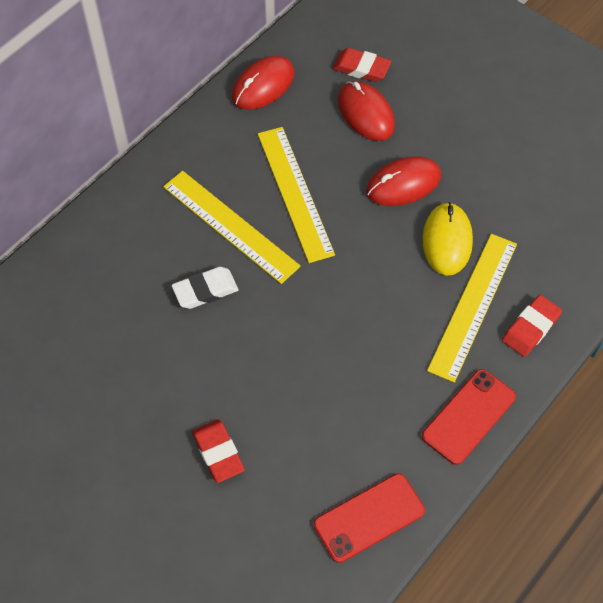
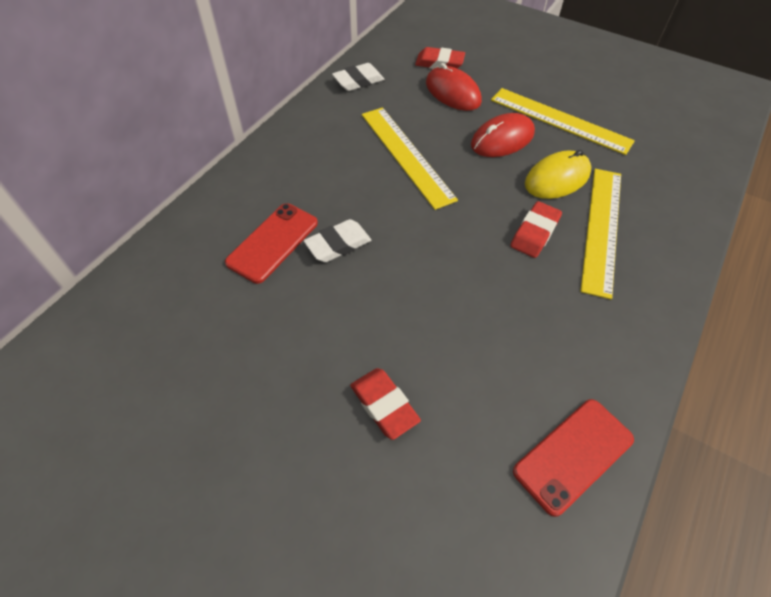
camera: 10 degrees left, 5 degrees down
yellow ruler [163,171,301,284] -> yellow ruler moved to [491,88,635,155]
red mouse [232,56,295,110] -> white eraser [332,63,384,91]
yellow mouse [422,202,473,276] -> yellow mouse turned 60 degrees clockwise [525,150,591,199]
red phone [422,369,516,465] -> red phone moved to [225,203,318,284]
red eraser [502,295,562,357] -> red eraser moved to [510,201,562,258]

